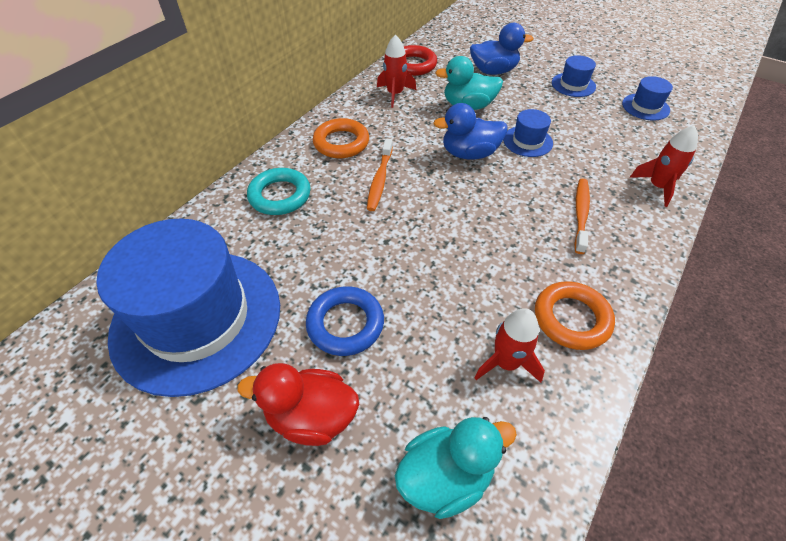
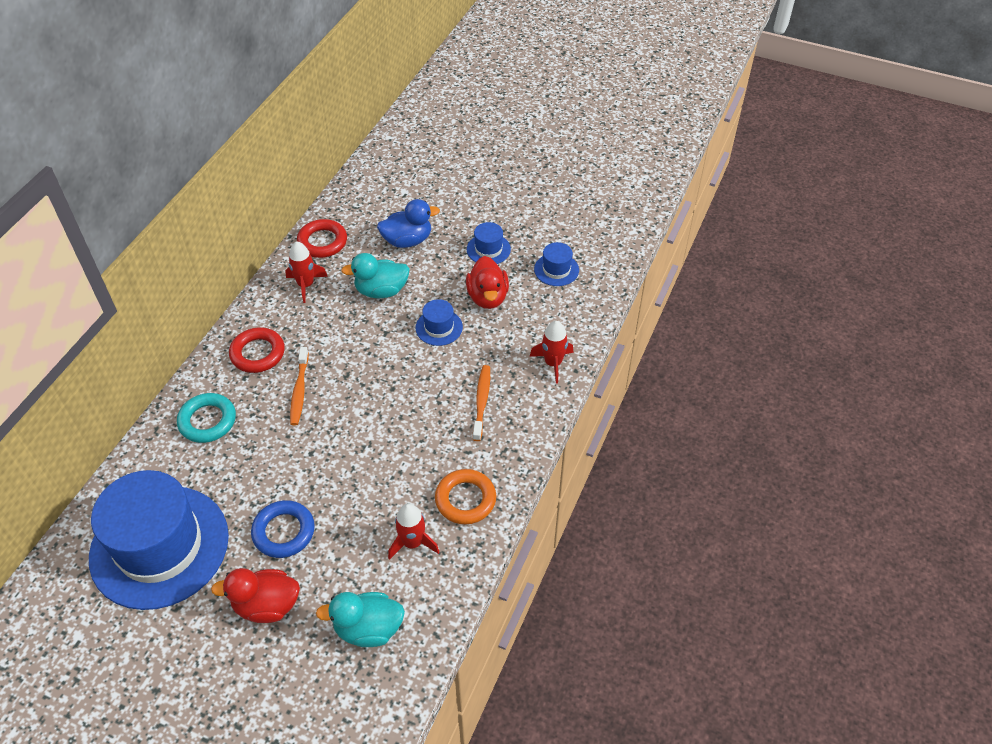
camera: 10 degrees left, 0 degrees up
orange ring [313,118,369,158] -> red ring [229,327,285,373]
turquoise duck [395,417,517,519] -> turquoise duck turned 150 degrees counterclockwise [316,592,405,647]
blue duck [433,103,508,159] -> none
none -> red duck [466,256,509,309]

